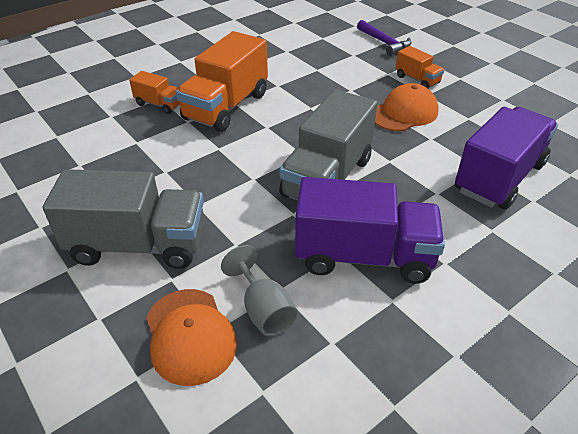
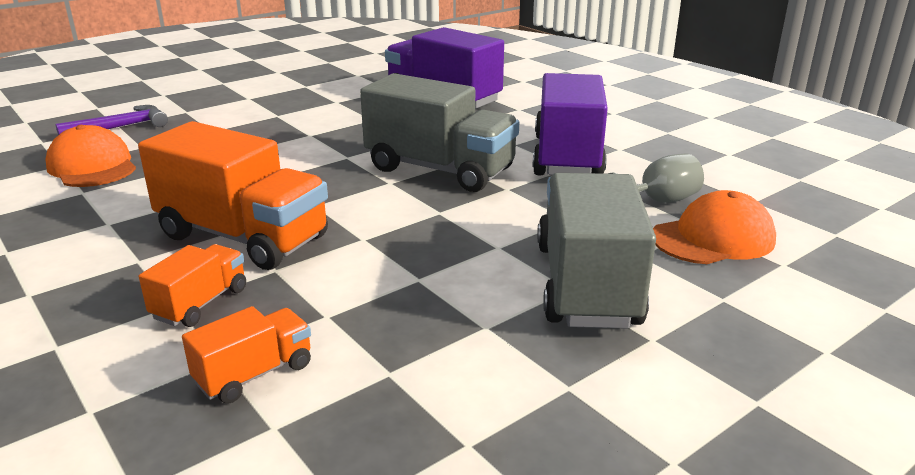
camera: 90 degrees left, 15 degrees down
orange cap [375,83,439,131] -> orange cap moved to [45,125,136,187]
orange truck [396,46,444,89] -> orange truck moved to [182,306,311,403]

